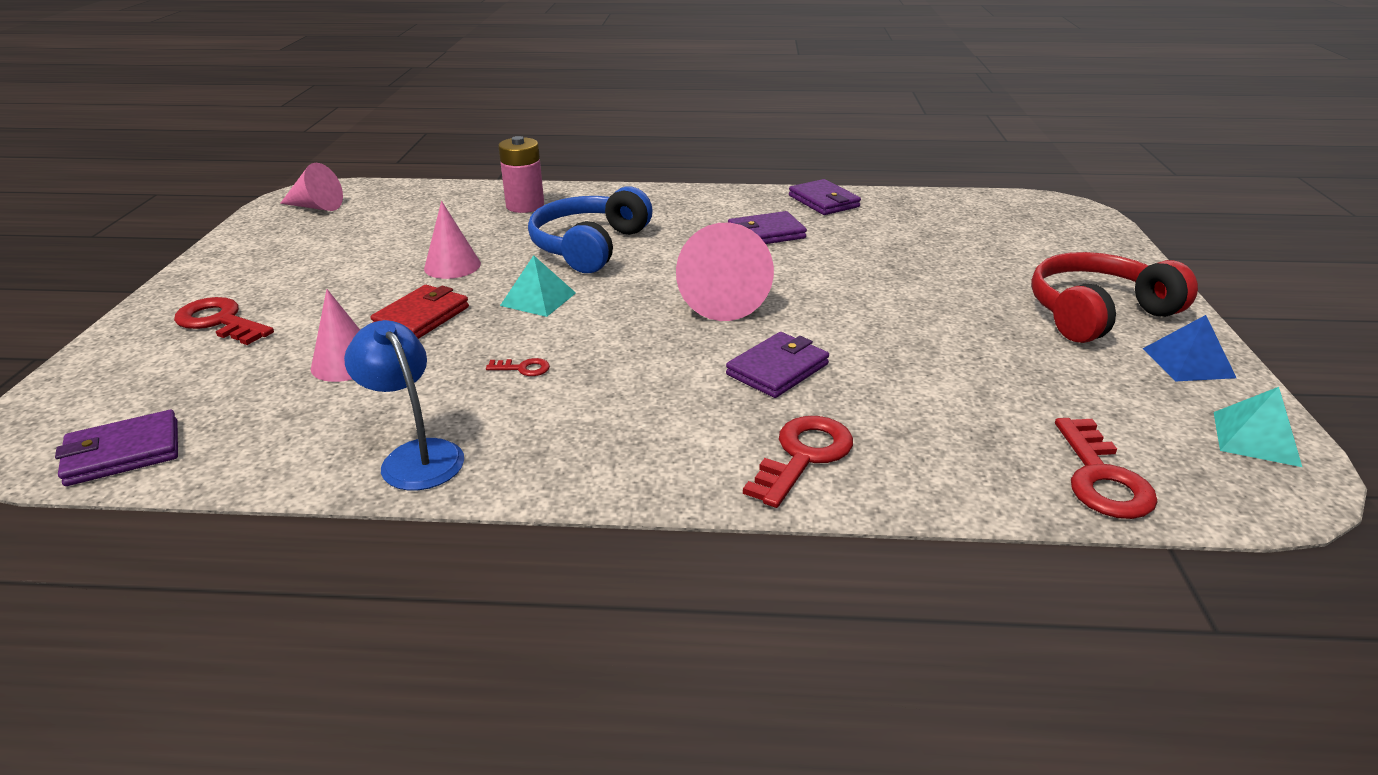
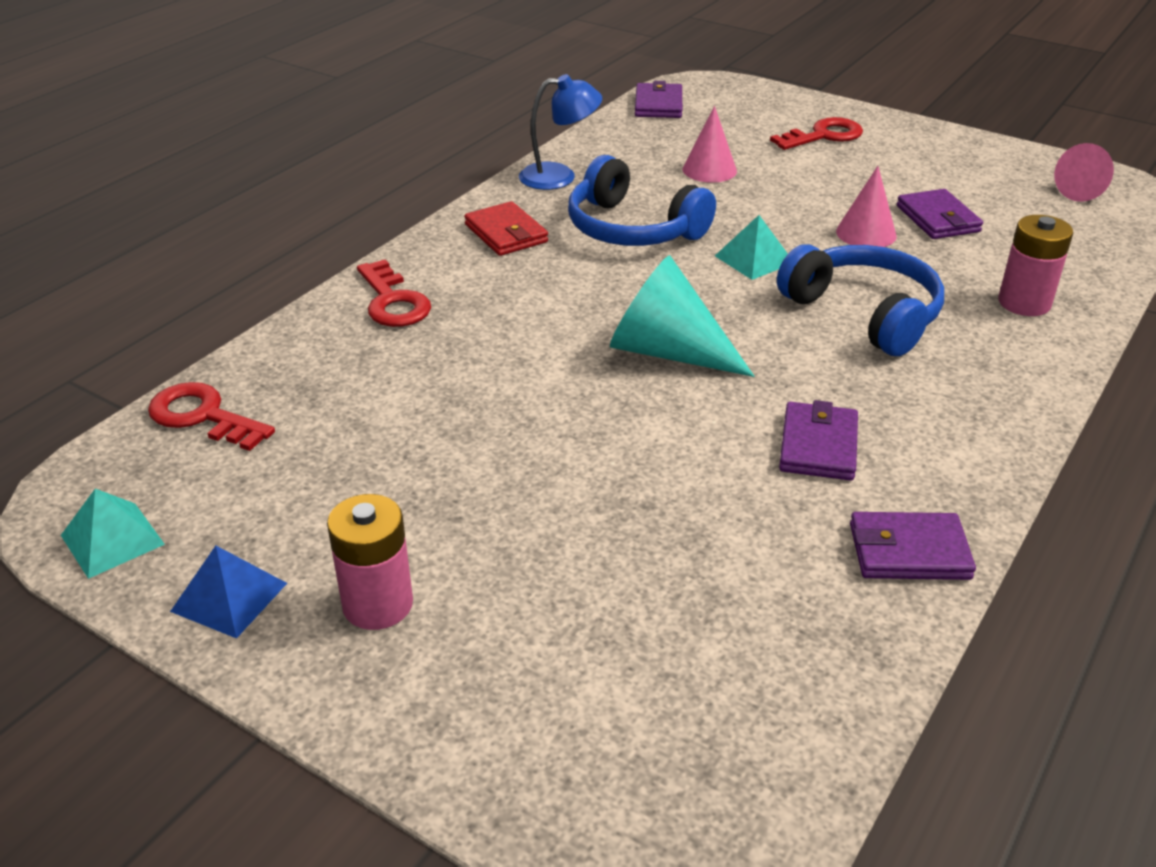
camera: 120 degrees right, 5 degrees up
red wallet [370,285,469,339] -> red wallet moved to [464,201,548,256]
red key [486,358,550,376] -> blue headphones [568,155,716,246]
pink cone [676,223,774,321] -> turquoise cone [610,255,754,377]
purple wallet [726,332,829,398] -> purple wallet moved to [897,189,983,239]
red headphones [1031,252,1198,343] -> pink battery [327,494,413,630]

